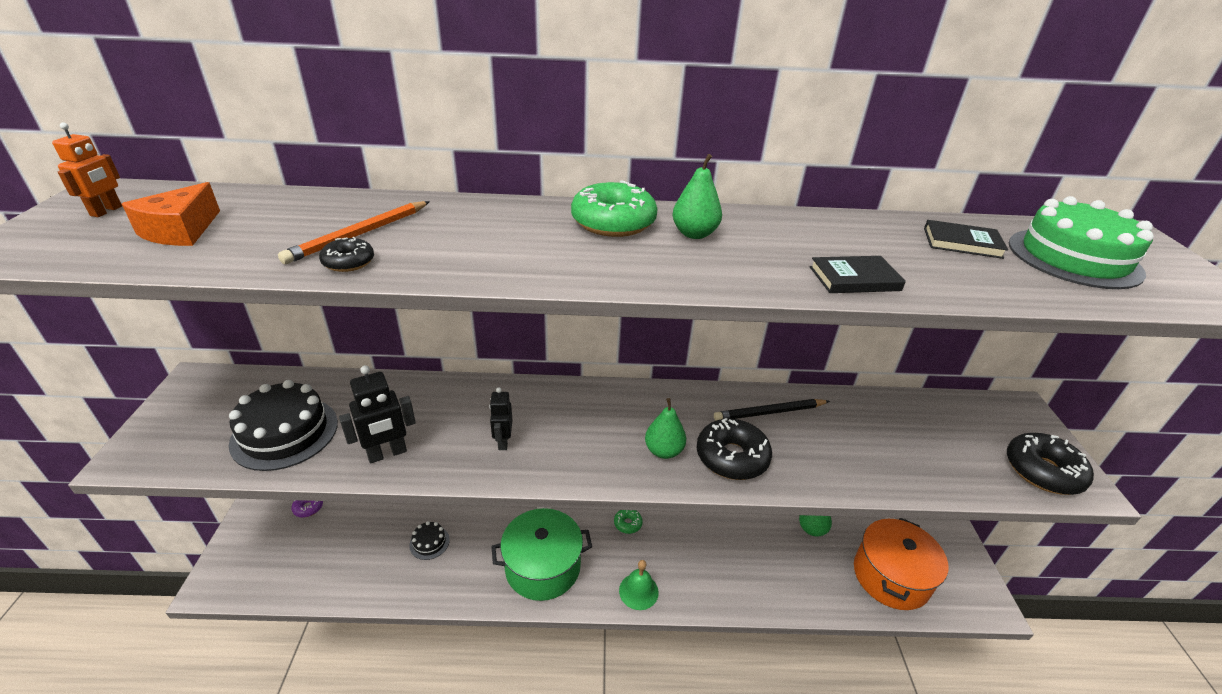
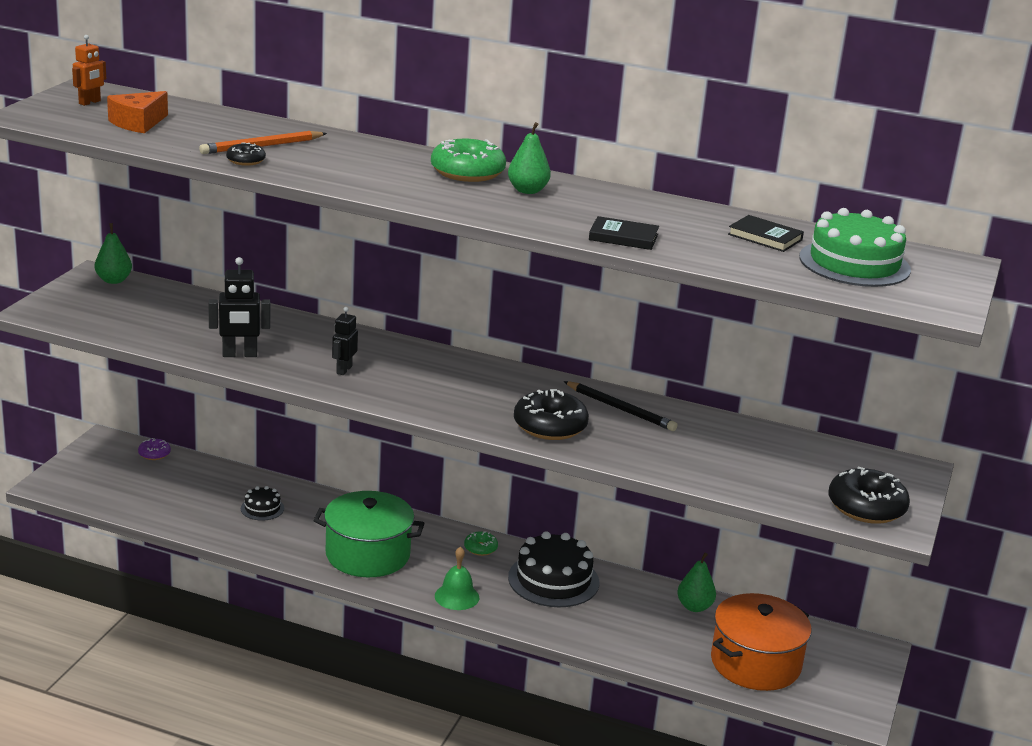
camera: 20 degrees right, 10 degrees down
black cake [229,380,338,471] -> black cake moved to [508,531,600,607]
green pear [645,398,686,459] -> green pear moved to [95,223,132,284]
black pencil [714,399,830,421] -> black pencil turned 150 degrees counterclockwise [564,381,677,431]

